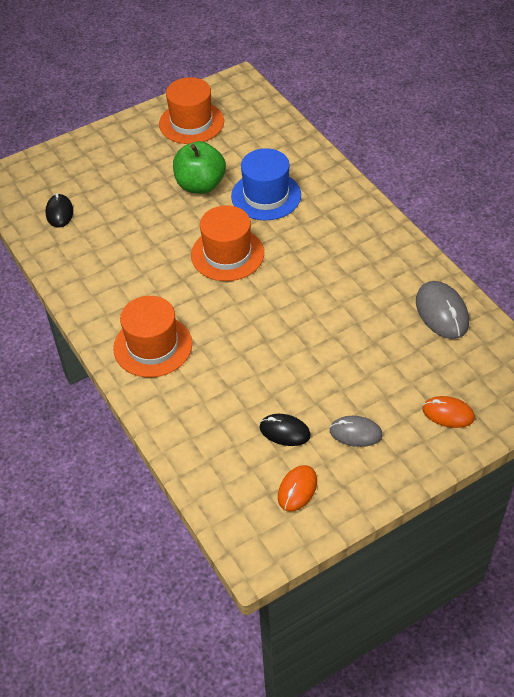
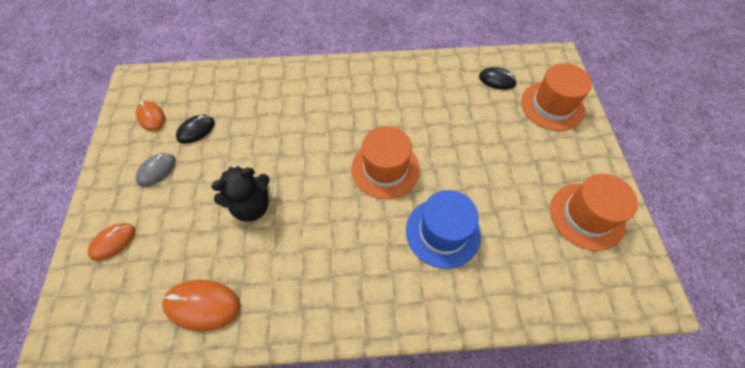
camera: 115 degrees right, 10 degrees up
orange hat [113,296,192,377] -> orange hat moved to [521,63,592,131]
green apple [173,141,226,194] -> none
grey mouse [416,281,469,339] -> orange mouse [162,280,240,331]
none -> black teddy bear [211,166,270,222]

